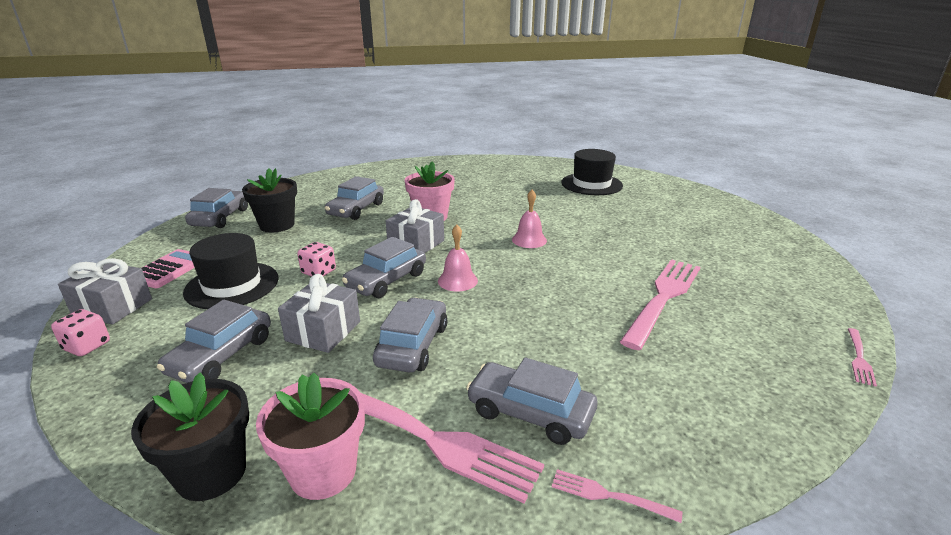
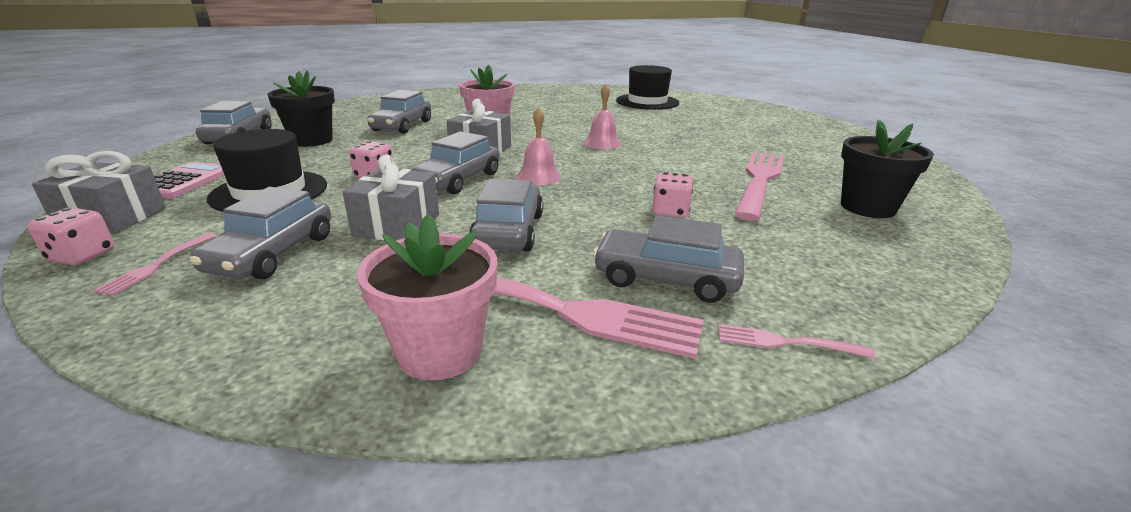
camera: 10 degrees left, 0 degrees up
black flower pot [131,372,249,501] -> black flower pot moved to [841,120,934,218]
pink fork [848,328,877,386] -> pink fork moved to [94,233,216,296]
none -> pink dice [652,172,693,218]

